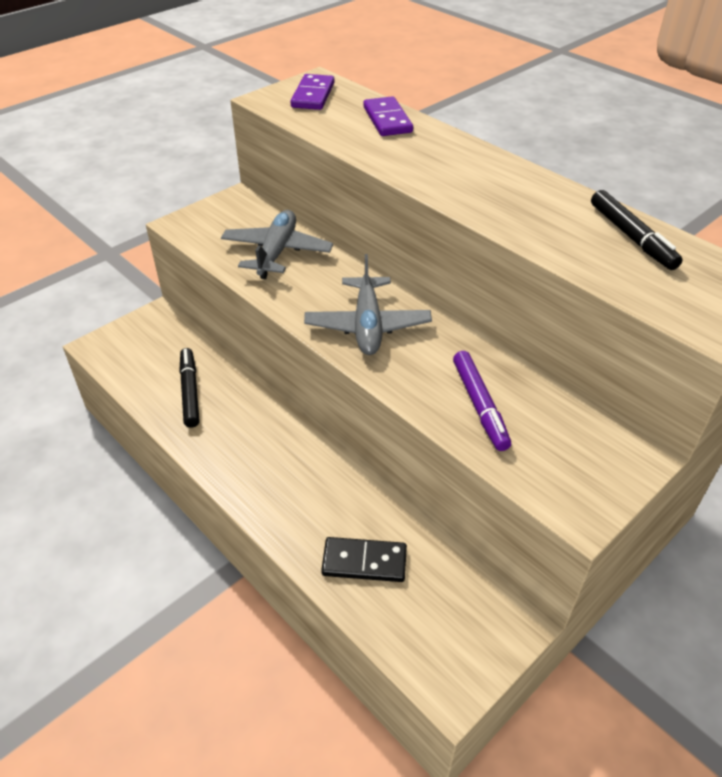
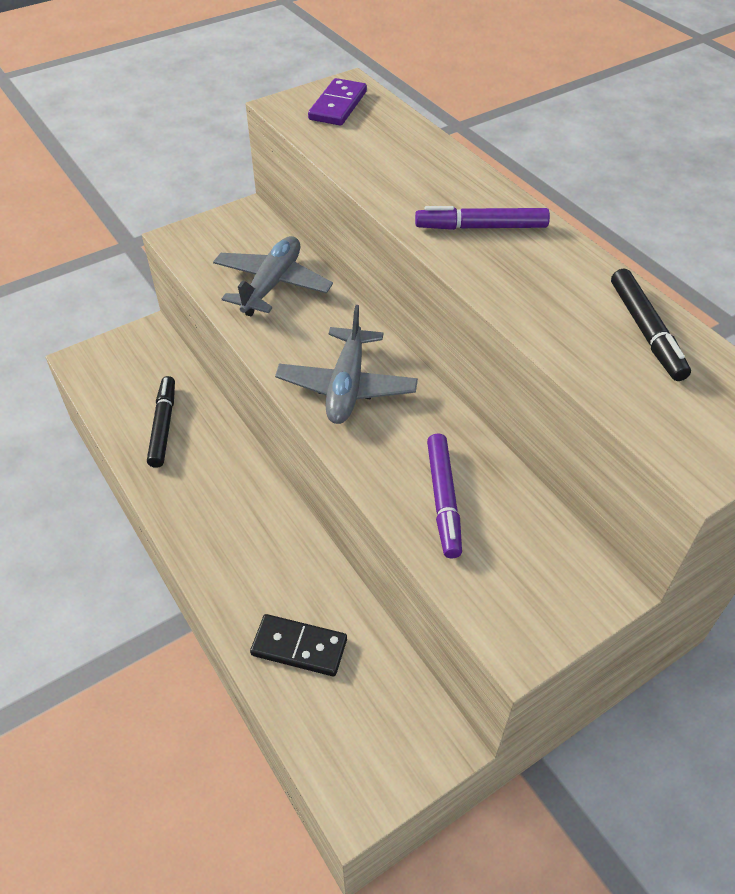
camera: 10 degrees right, 5 degrees up
purple domino [363,96,413,136] -> none
none -> purple marker [415,206,550,230]

